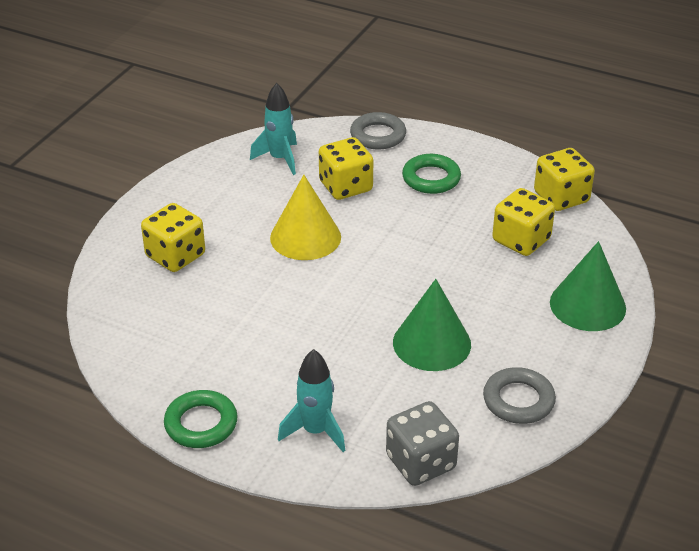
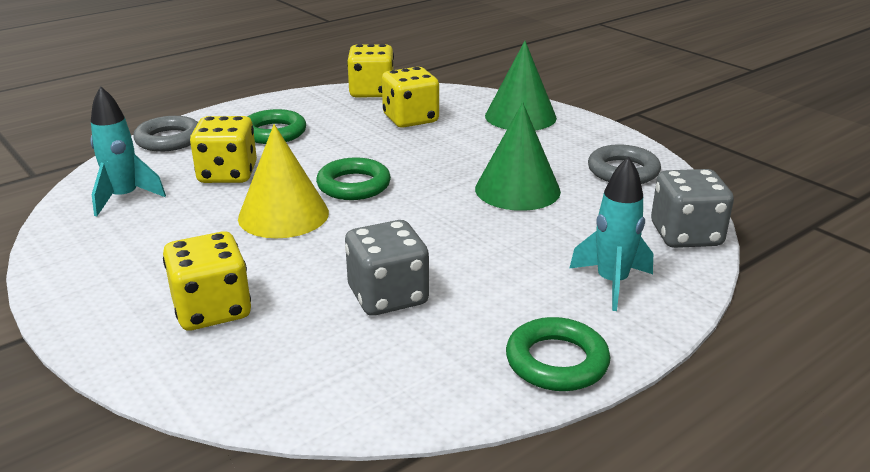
camera: 65 degrees left, 10 degrees down
none -> green ring [316,157,391,200]
none -> grey dice [345,220,429,316]

